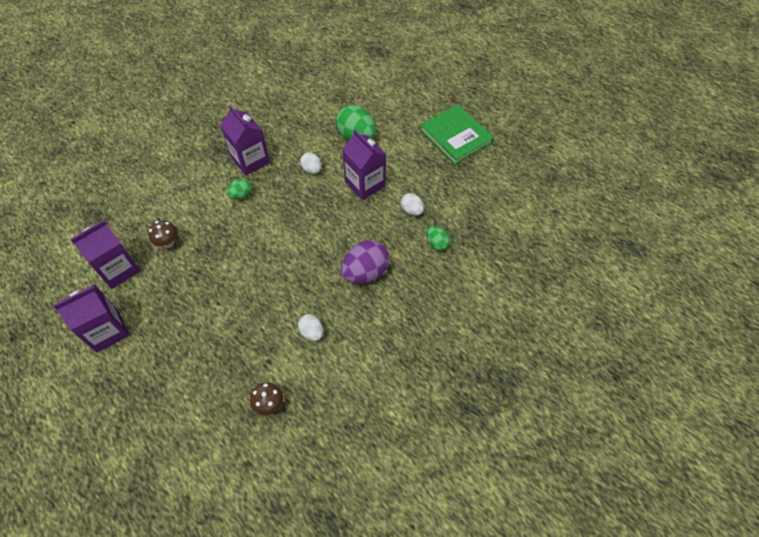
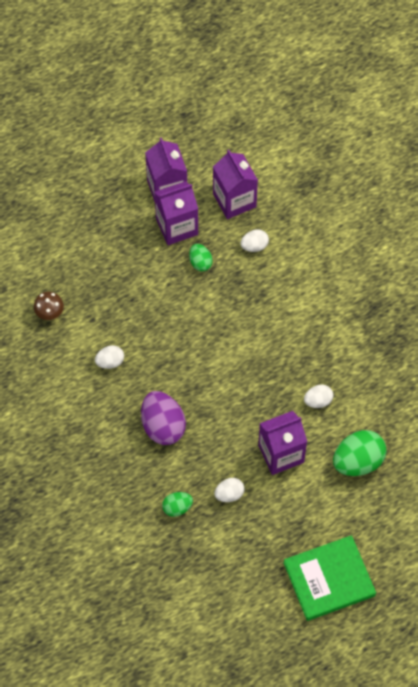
camera: 105 degrees right, 5 degrees up
brown mushroom [148,220,177,248] -> white egg [240,229,269,252]
purple carton [220,105,270,176] -> purple carton moved to [154,181,198,245]
green egg [227,178,252,199] -> green egg moved to [189,244,213,271]

